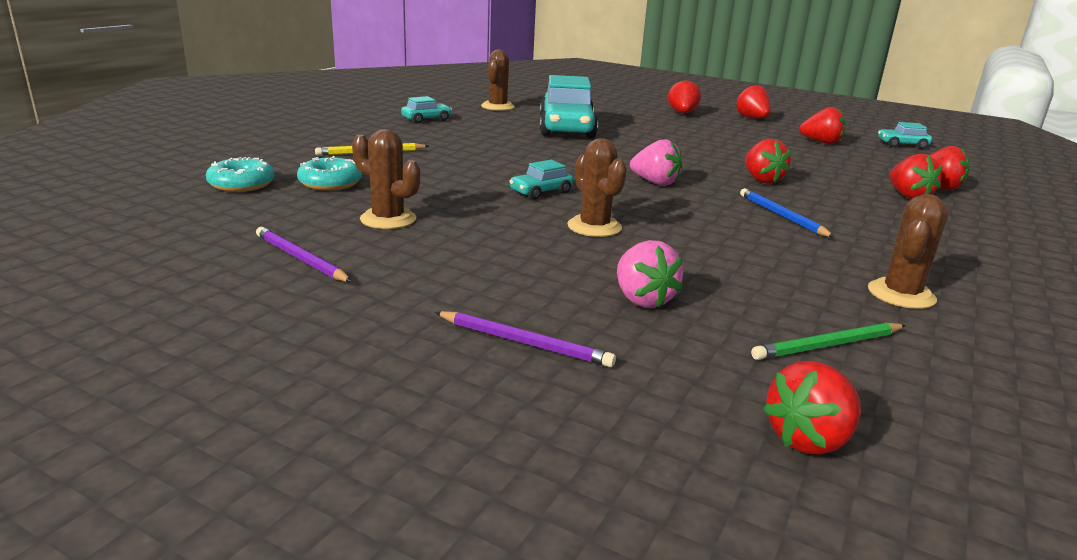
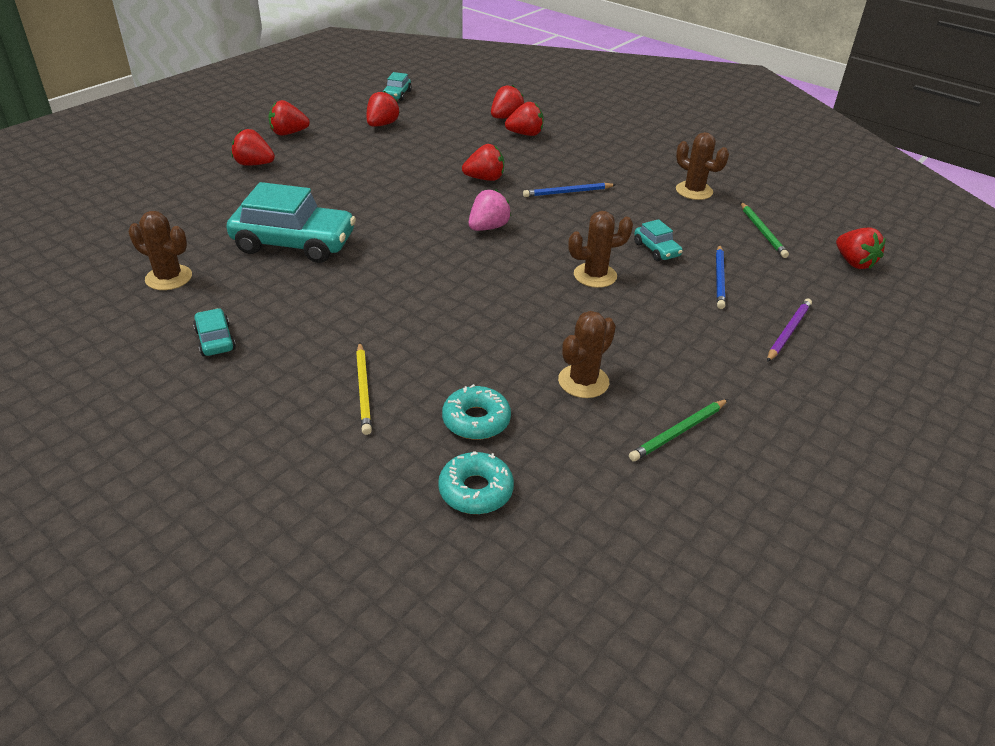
camera: 80 degrees left, 15 degrees up
purple pencil [256,227,352,282] -> green pencil [629,399,728,461]
turquoise car [509,160,573,200] -> turquoise car moved to [634,219,683,261]
pink strawberry [617,240,683,308] -> blue pencil [716,245,726,309]

